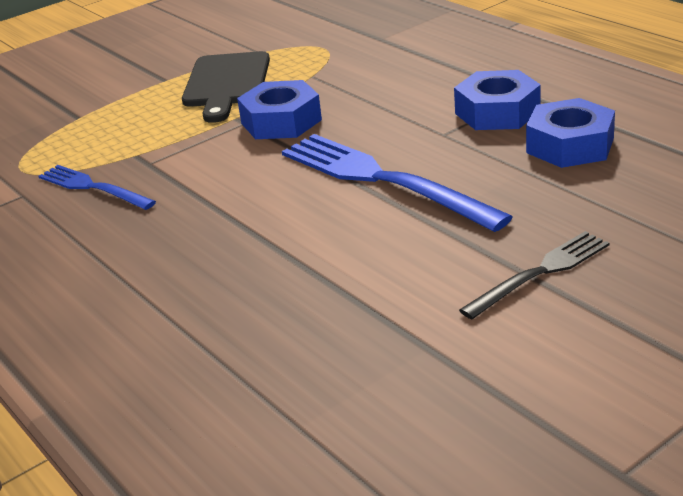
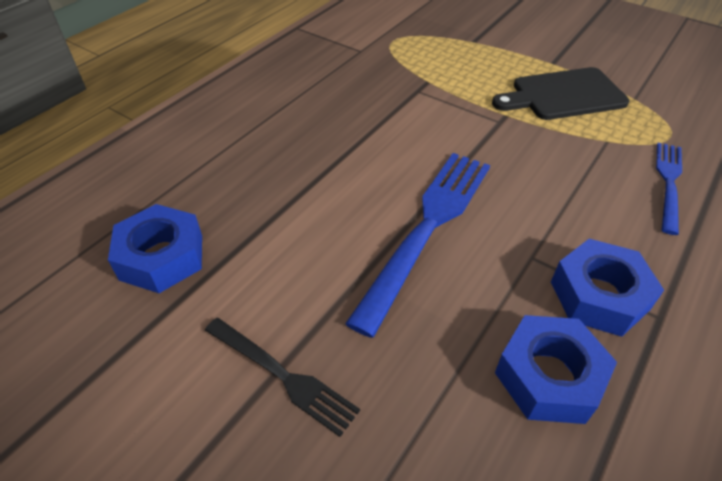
camera: 70 degrees right, 15 degrees up
blue fork [39,165,156,210] -> blue fork moved to [656,143,682,235]
blue nut [237,80,322,139] -> blue nut moved to [108,204,202,293]

